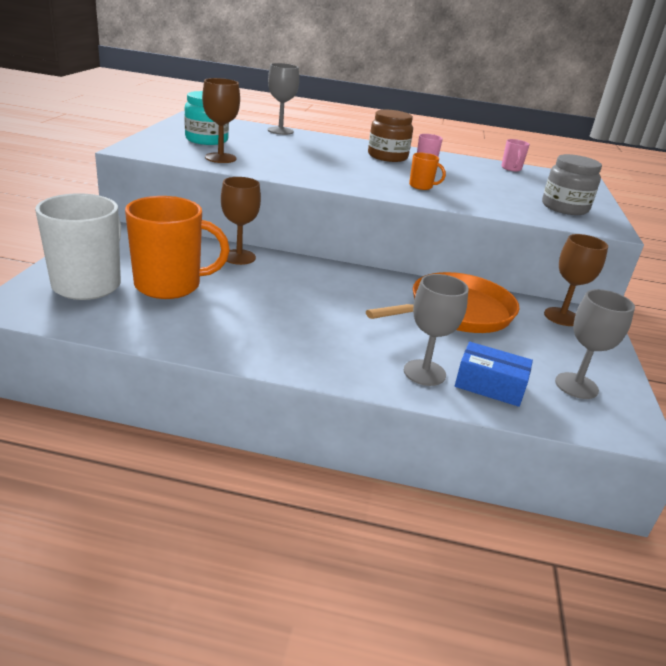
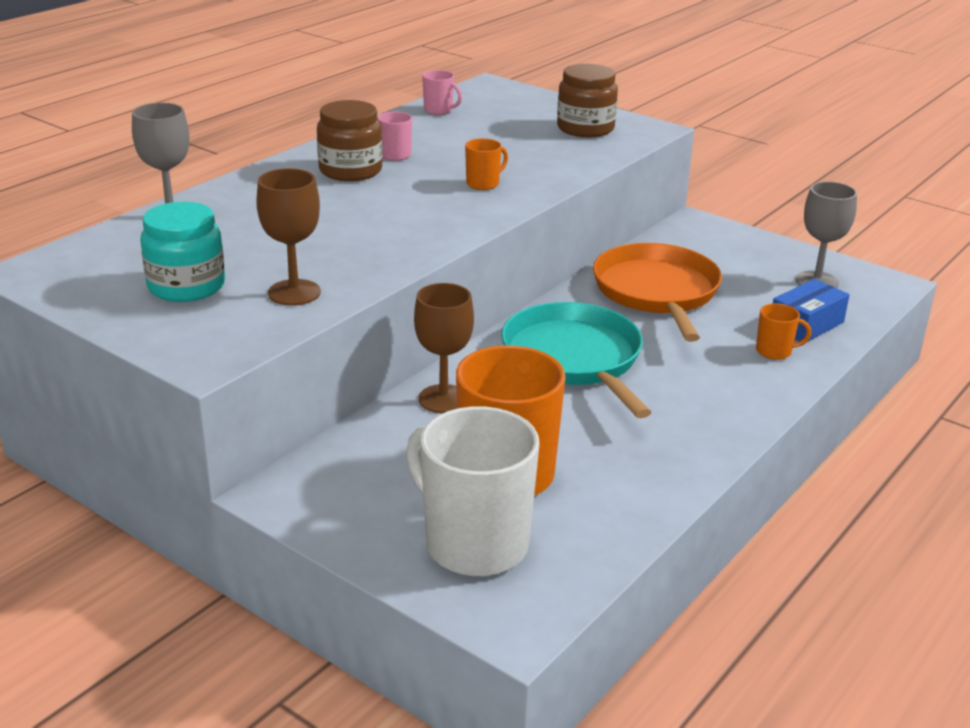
camera: 60 degrees left, 0 degrees up
grey goblet [404,274,469,386] -> orange mug [756,303,811,360]
grey jar [542,154,602,215] -> brown jar [557,64,618,137]
brown goblet [544,234,608,326] -> none
none -> turquoise pan [501,302,652,418]

